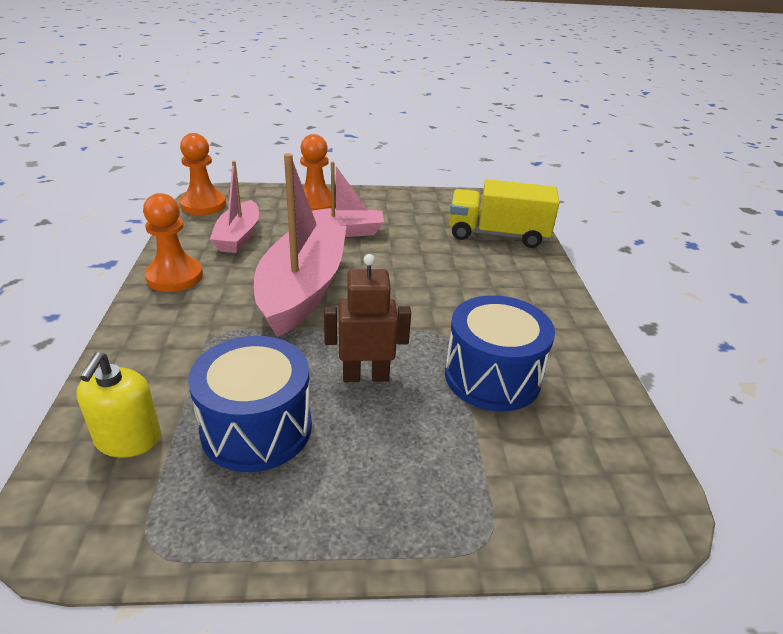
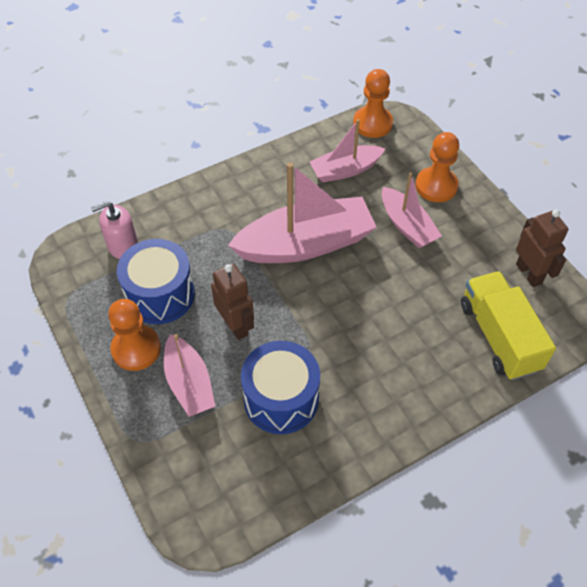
camera: 65 degrees right, 20 degrees up
yellow soap dispenser [76,352,161,458] -> pink soap dispenser [91,201,138,259]
orange pawn [143,193,203,292] -> orange pawn moved to [108,299,161,371]
none -> pink boat [164,334,216,417]
none -> brown robot [516,210,568,287]

